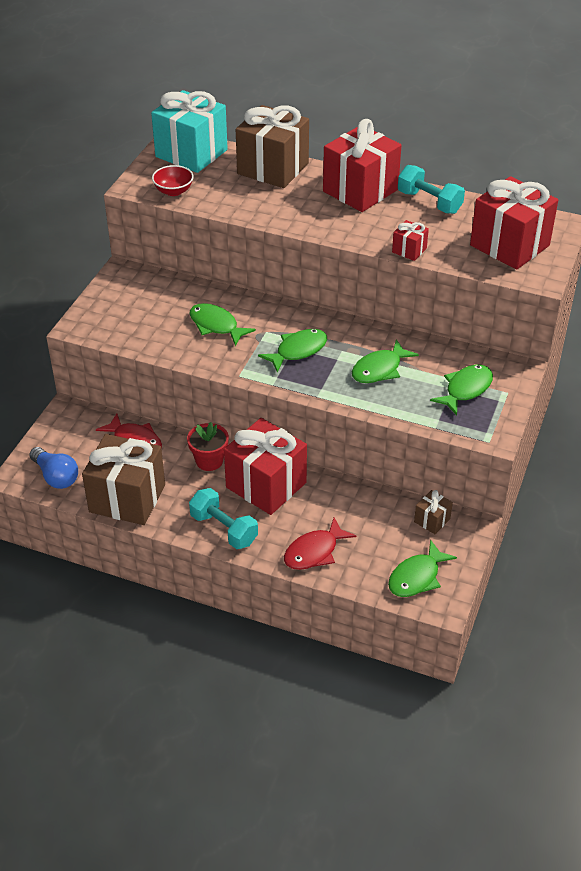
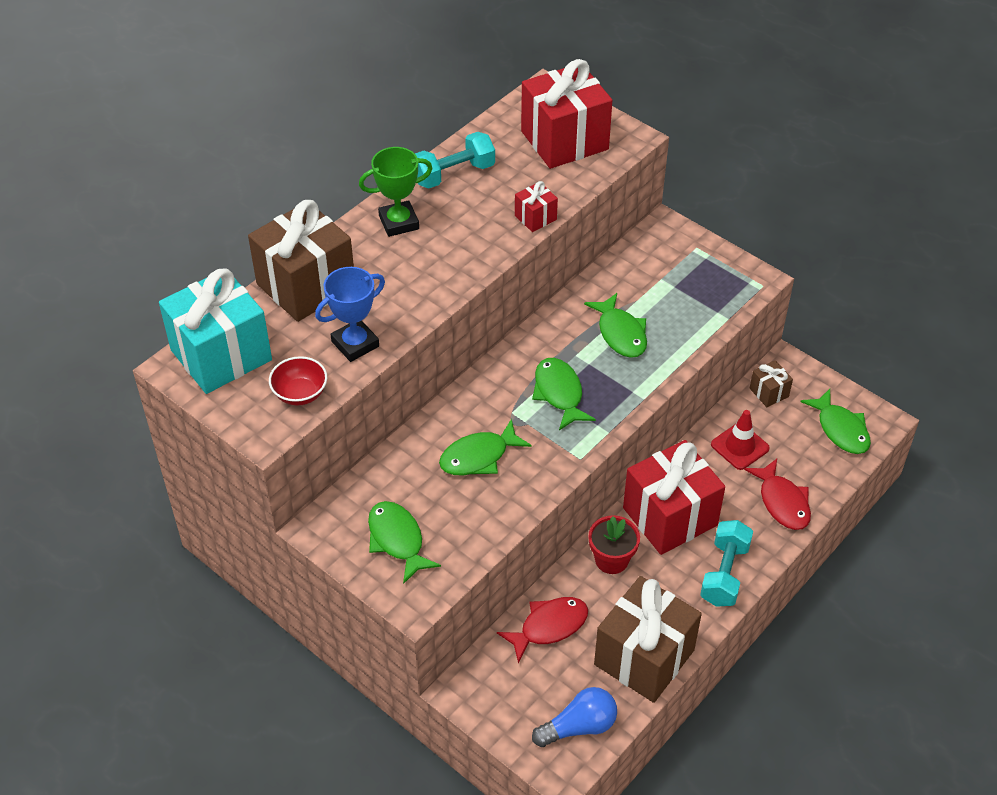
camera: 70 degrees left, 5 degrees up
turquoise dumbbell [189,488,258,549] -> turquoise dumbbell turned 45 degrees counterclockwise [700,520,753,607]
red gift [323,119,402,212] -> green trophy [359,147,433,237]
green fish [430,365,493,415] -> green fish moved to [368,501,441,584]
none -> blue trophy [315,267,385,362]
none -> red traffic cone [711,410,770,470]

